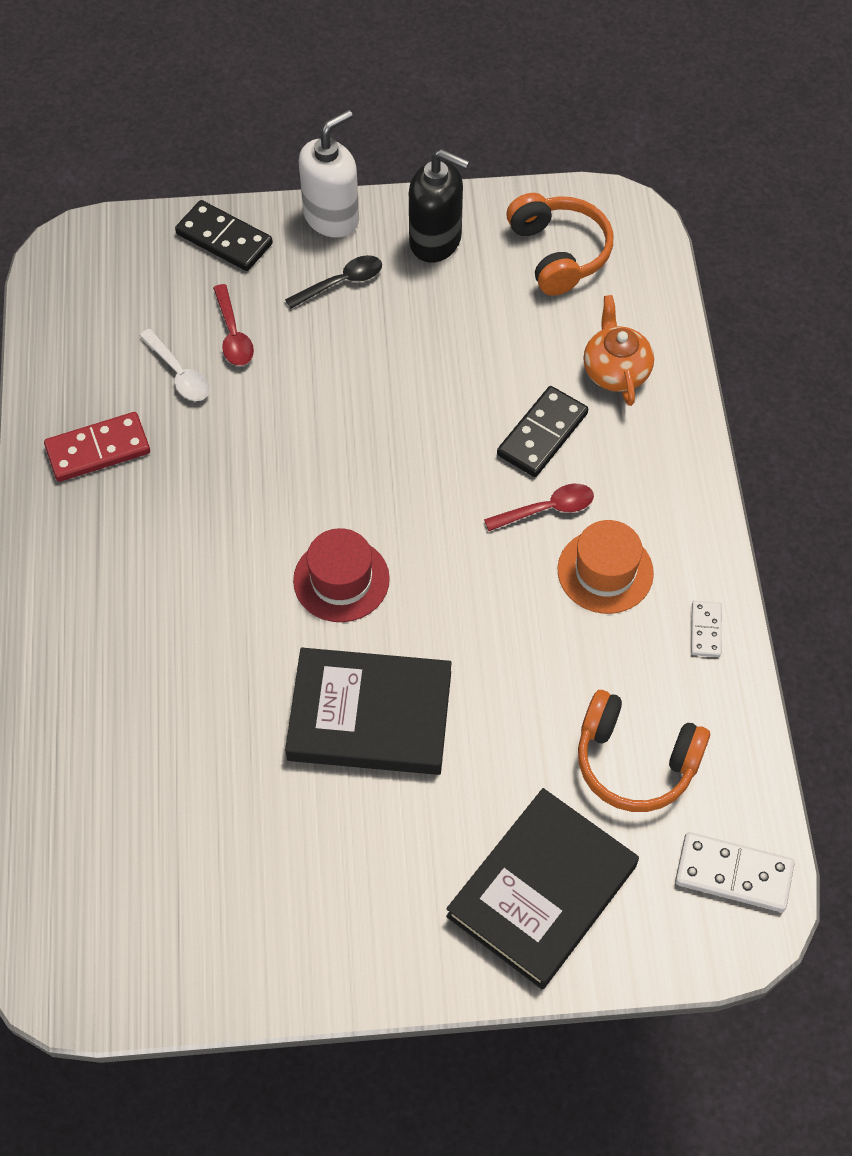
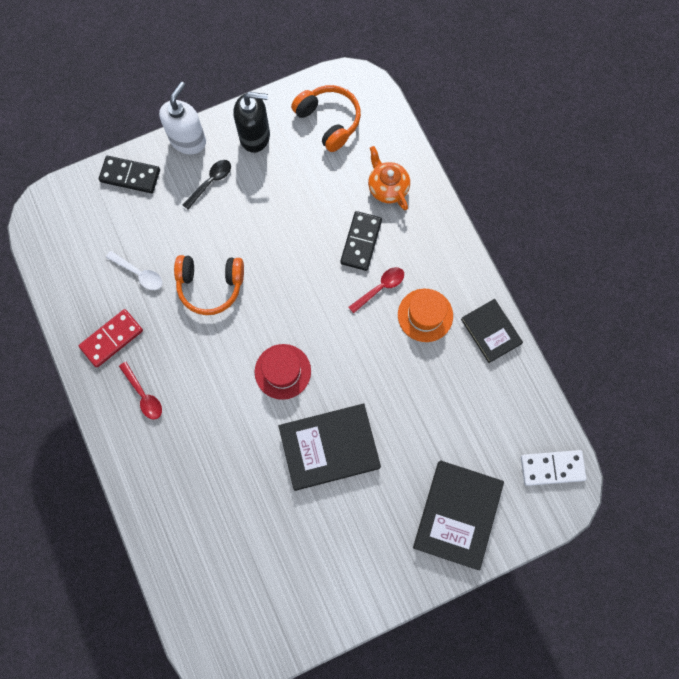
camera: 20 degrees left, 15 degrees up
red spoon [213,284,254,366] -> red spoon moved to [119,362,162,419]
orange headphones [578,690,710,812] -> orange headphones moved to [174,255,244,315]
white domino [691,601,722,657] -> black book [461,299,523,363]

